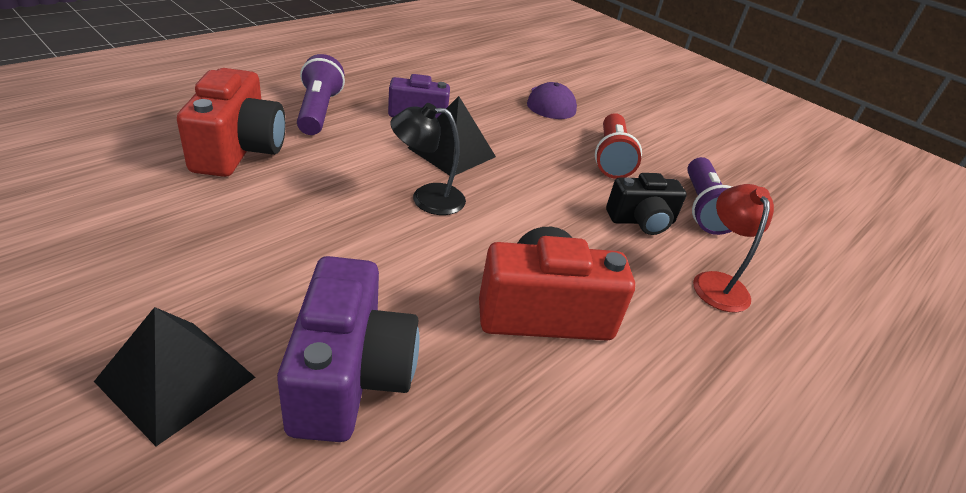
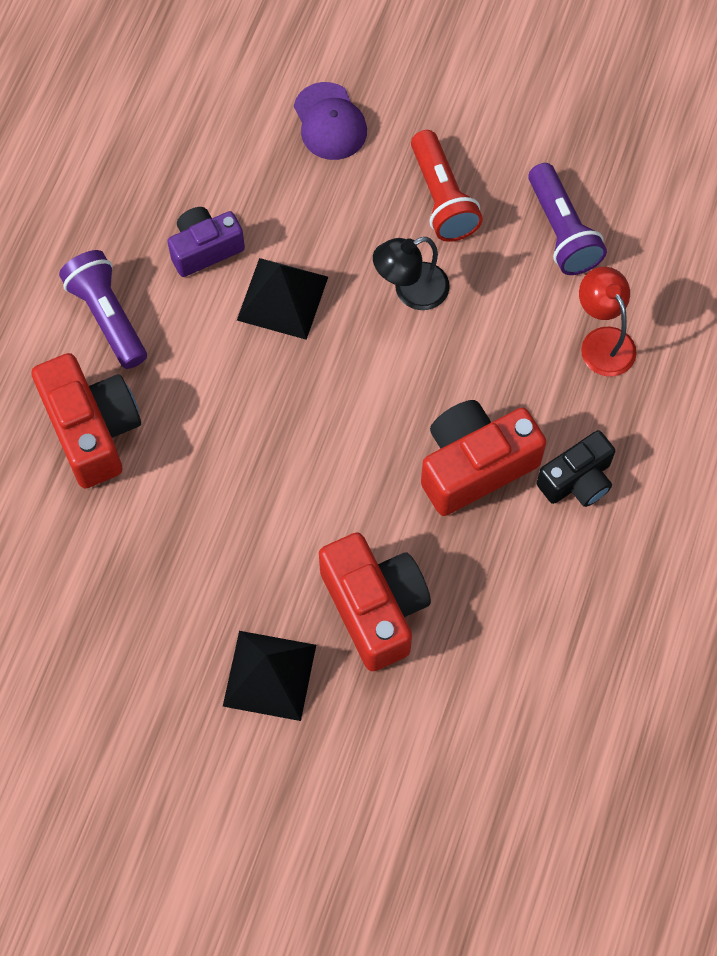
camera: 20 degrees left, 30 degrees up
purple camera [277,256,419,442] -> red camera [319,532,431,671]
black lamp [390,103,466,215] -> black lamp moved to [373,237,450,310]
black camera [606,173,687,235] -> black camera moved to [536,430,615,507]

